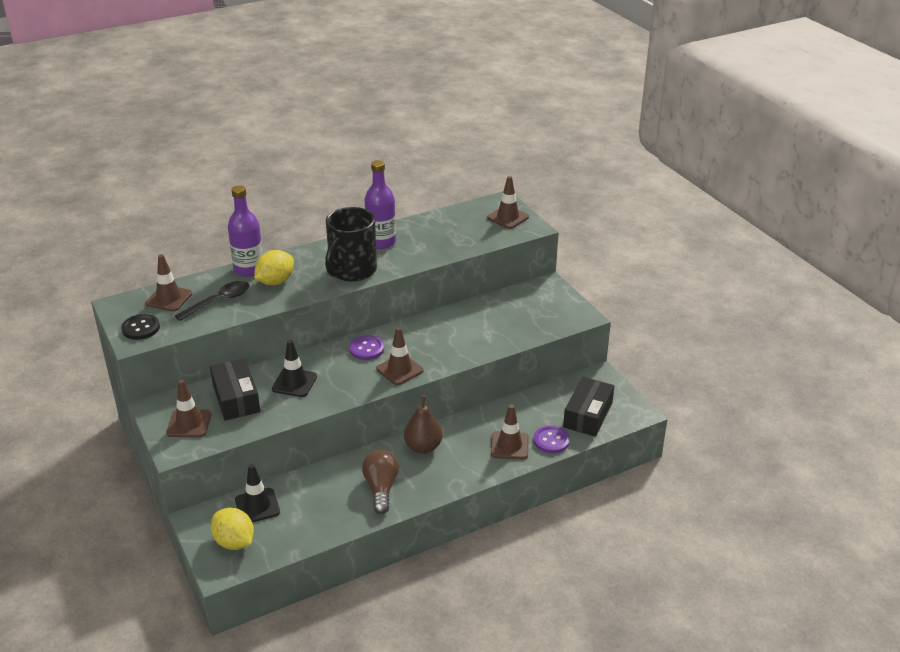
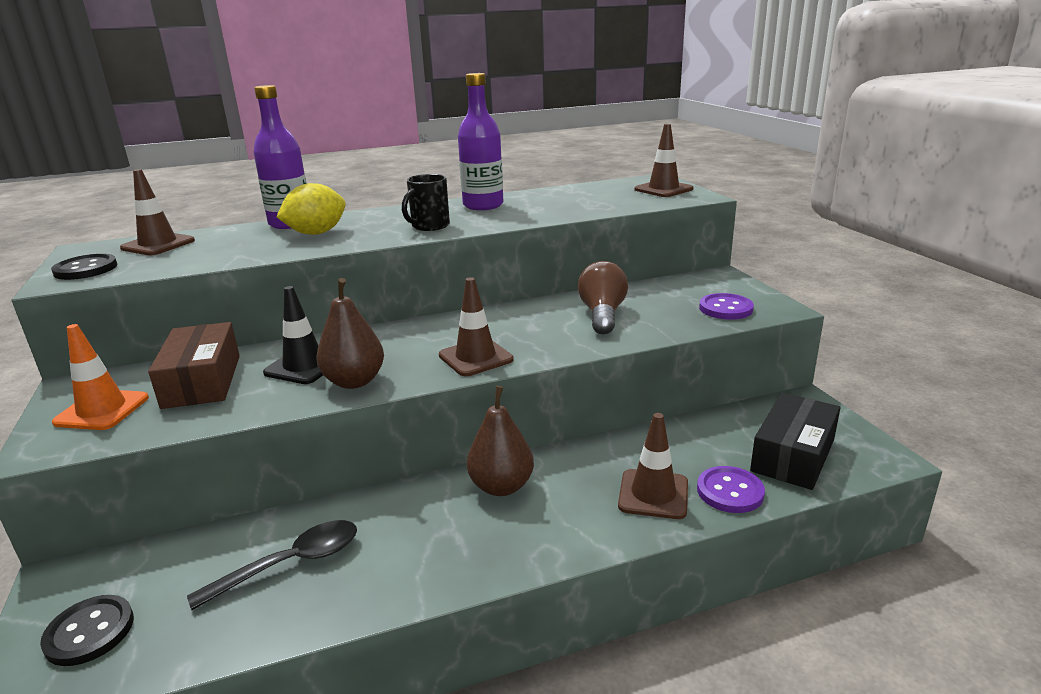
camera: 10 degrees right, 10 degrees down
brown traffic cone [167,380,211,437] -> orange traffic cone [52,324,149,430]
black spoon [175,281,249,321] -> black spoon moved to [187,520,357,610]
black box [210,358,260,421] -> brown box [148,322,240,409]
yellow lemon [211,508,254,550] -> black button [40,595,134,666]
black traffic cone [235,464,280,522] -> none
black mug [325,207,377,282] -> black mug [402,174,450,231], size x0.55
purple button [349,335,384,360] -> purple button moved to [699,293,754,320]
brown light bulb [362,450,399,514] -> brown light bulb moved to [578,261,628,334]
none -> brown pear [316,278,384,389]

